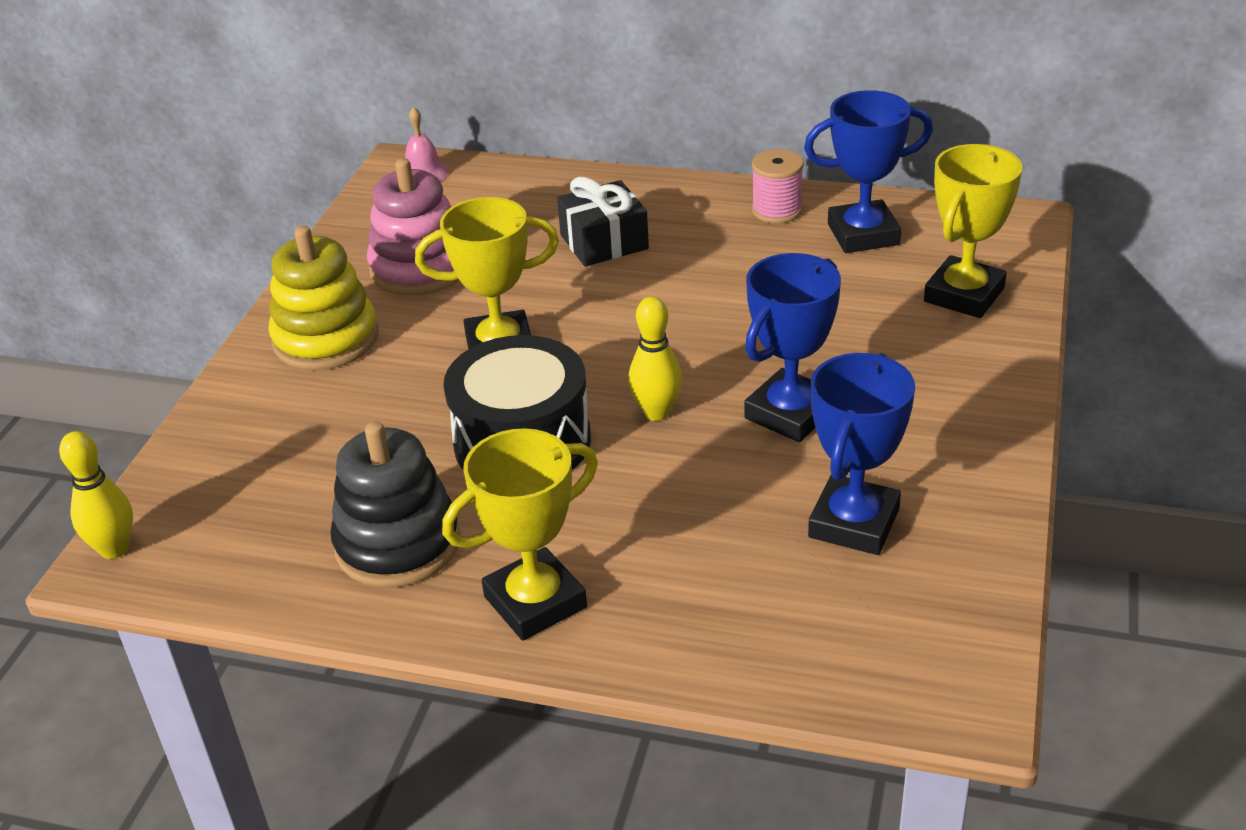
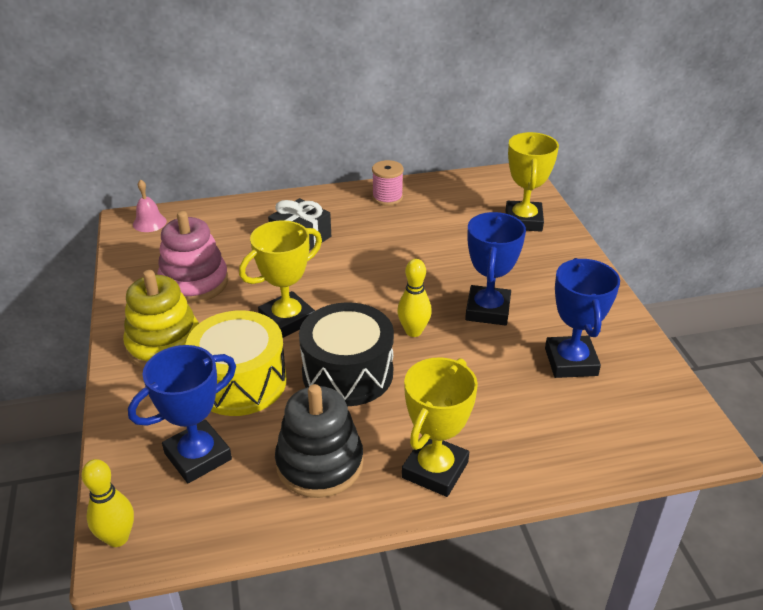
camera: 30 degrees left, 0 degrees up
blue trophy [804,90,933,253] -> blue trophy moved to [128,345,236,483]
none -> yellow drum [185,310,287,416]

